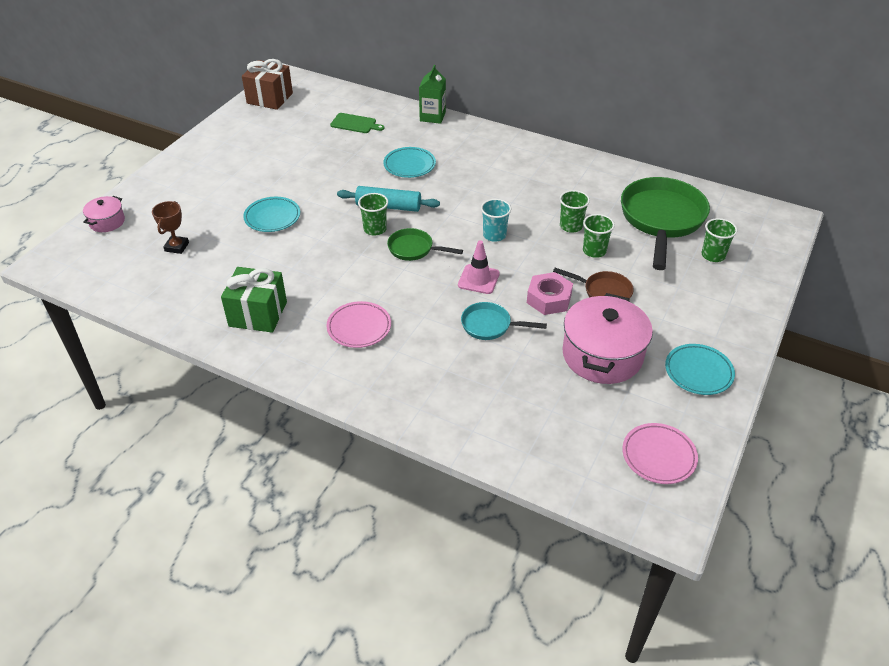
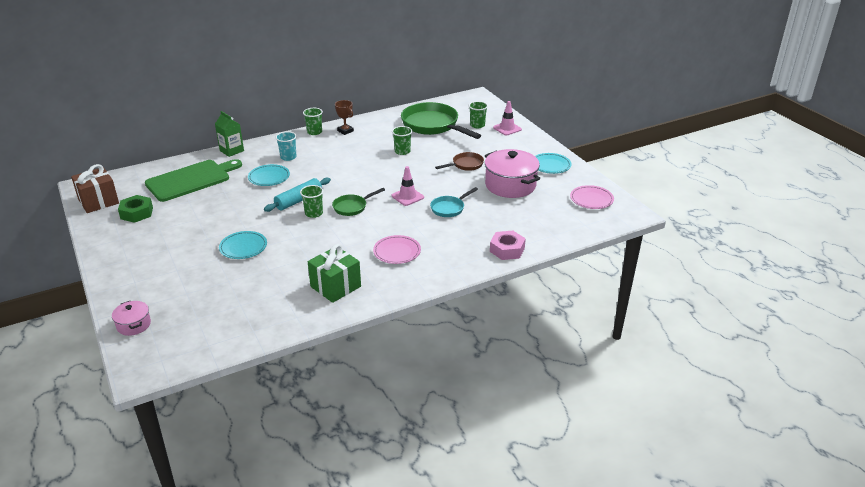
camera: 55 degrees left, 10 degrees down
brown trophy [152,201,189,254] -> brown trophy moved to [335,100,354,135]
green cutting board [330,113,384,133] -> green cutting board [145,159,242,202], size x2.11
turquoise cup [481,199,511,242] -> turquoise cup moved to [275,132,297,161]
pink nut [527,272,573,315] -> pink nut moved to [490,231,526,260]
green cup [583,214,615,258] -> green cup moved to [303,108,323,135]
none -> green nut [118,195,153,223]
none -> pink traffic cone [493,101,522,136]

